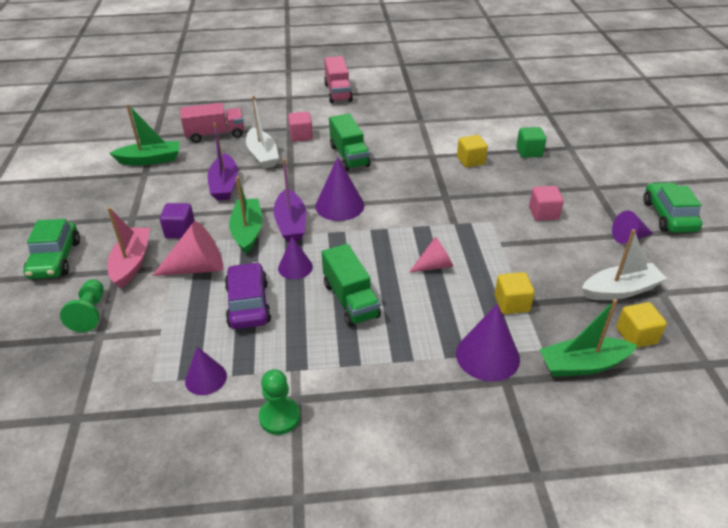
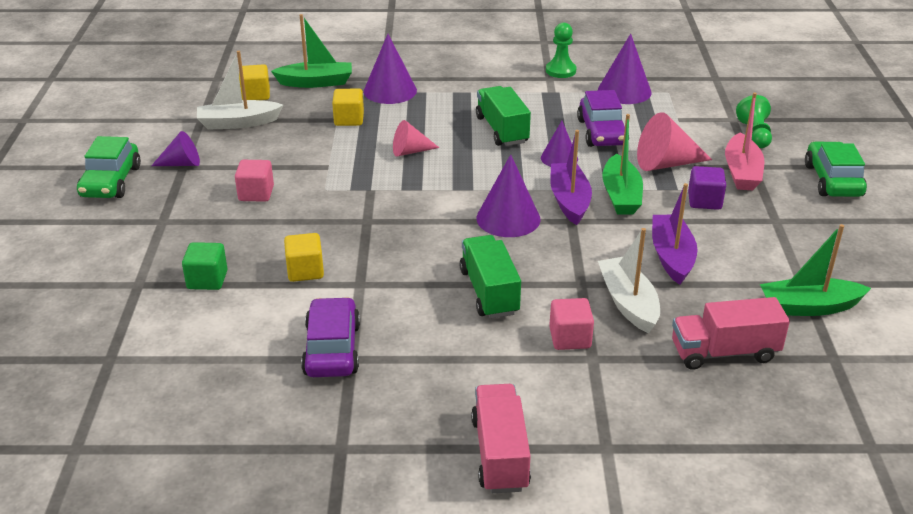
camera: 175 degrees left, 5 degrees down
purple cone [185,347,227,395] -> purple cone [598,34,652,104], size x1.58
none -> purple car [301,297,360,377]

